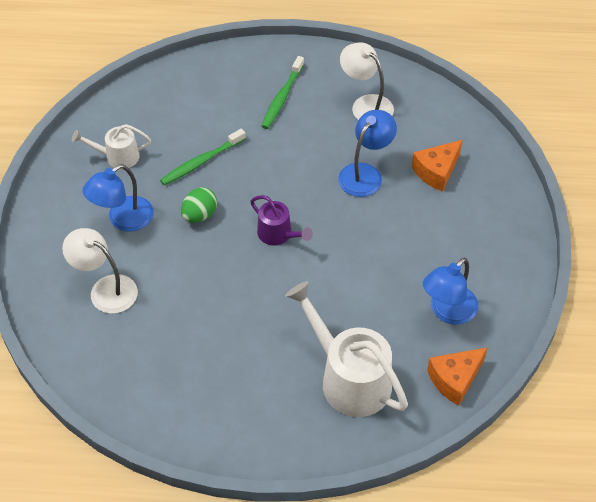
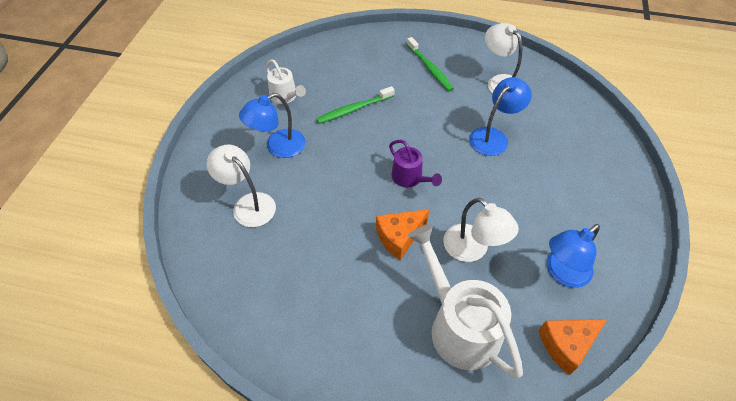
camera: 10 degrees right, 0 degrees up
white watering can [72,124,151,169] -> white watering can turned 135 degrees counterclockwise [266,60,306,104]
green egg [181,187,217,223] -> none
green toothbrush [261,56,304,129] -> green toothbrush turned 60 degrees counterclockwise [407,37,454,91]
orange cheese [412,140,462,192] -> orange cheese moved to [376,209,430,260]
none -> white lamp [443,198,519,262]

